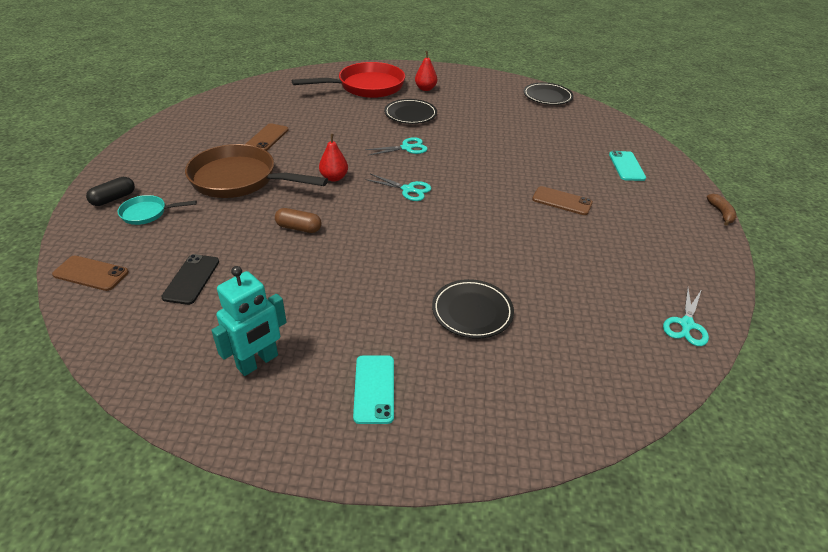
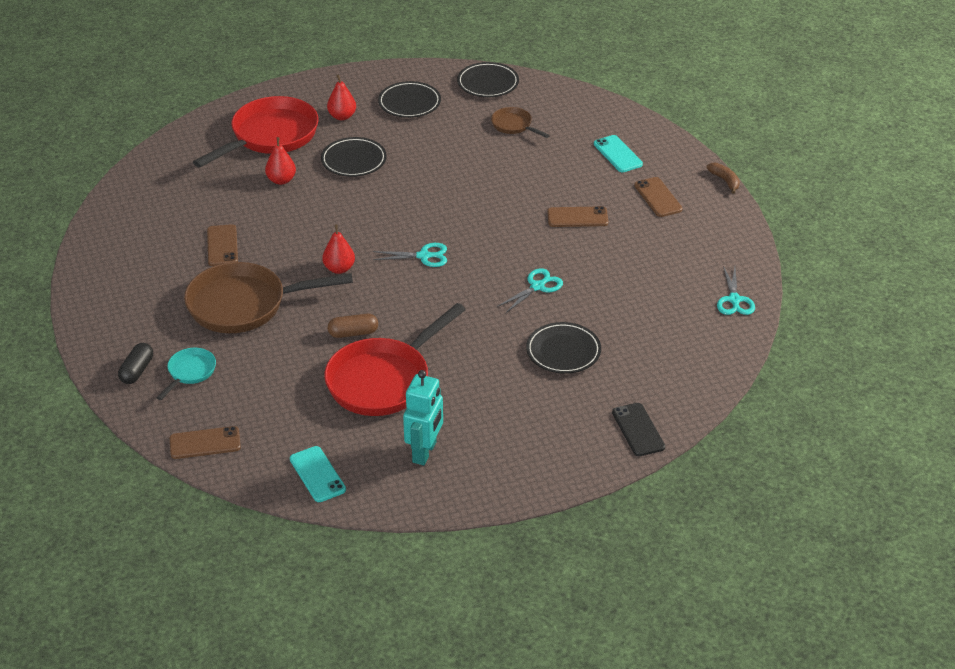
camera: 25 degrees left, 0 degrees up
turquoise pan [118,195,197,225] -> turquoise pan turned 150 degrees clockwise [157,348,216,400]
black phone [161,254,219,305] -> black phone moved to [612,403,665,456]
turquoise phone [353,355,394,424] -> turquoise phone moved to [290,446,346,502]
turquoise scissors [365,137,428,156] -> turquoise scissors moved to [497,268,563,313]
none -> red pear [265,137,296,185]
none -> red pan [324,303,466,416]
none -> black plate [378,81,441,118]
none -> brown pan [491,107,550,138]
none -> brown phone [634,177,683,217]

